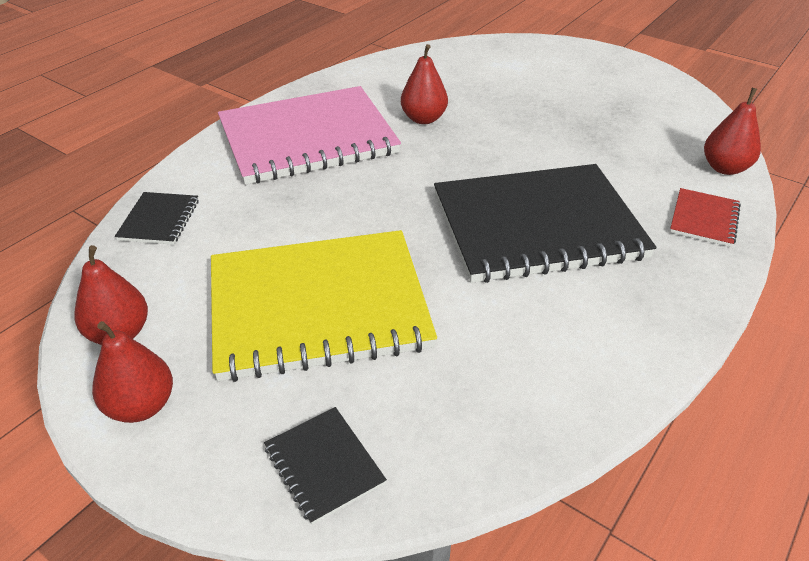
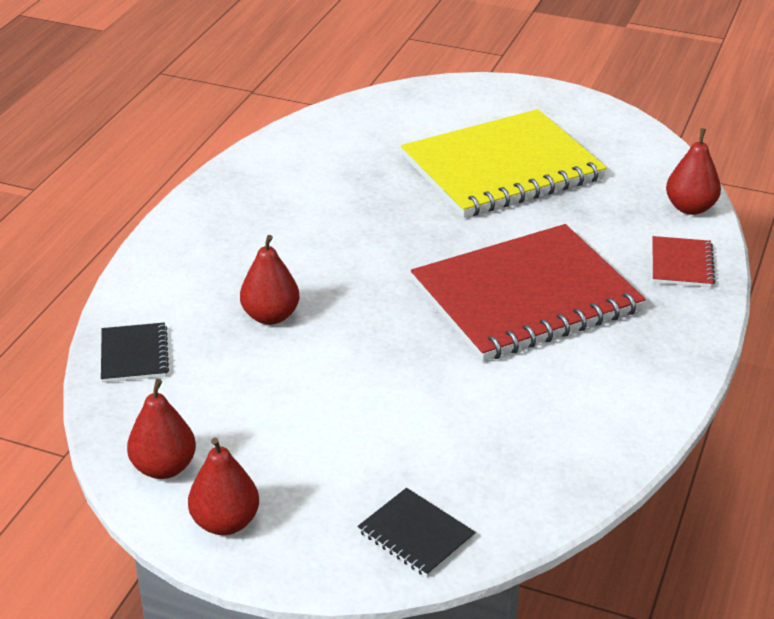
camera: 15 degrees left, 5 degrees down
yellow notebook [211,230,437,382] -> yellow notebook moved to [401,109,607,218]
pink notebook [218,86,401,185] -> none
red pear [401,44,448,124] -> red pear moved to [240,235,300,325]
black notebook [434,164,657,283] -> red notebook [411,224,645,361]

